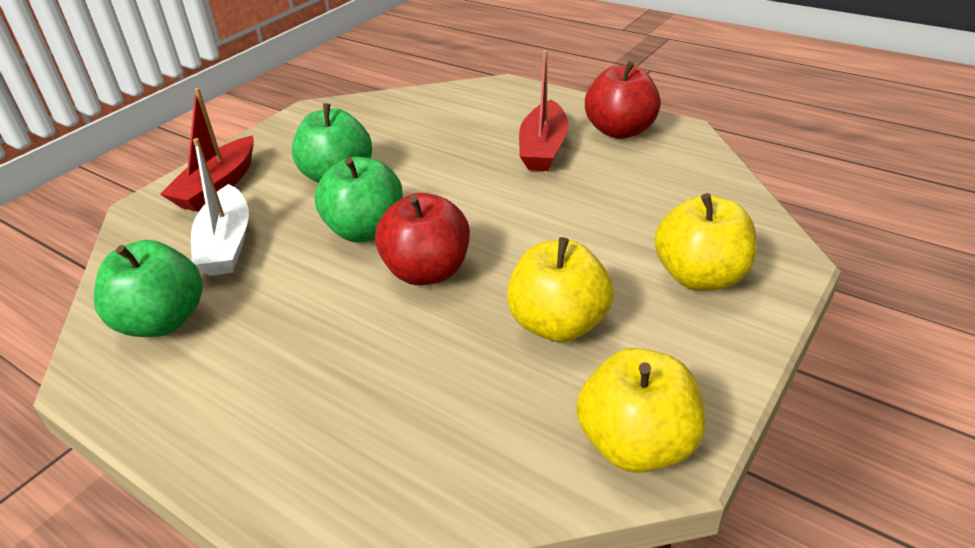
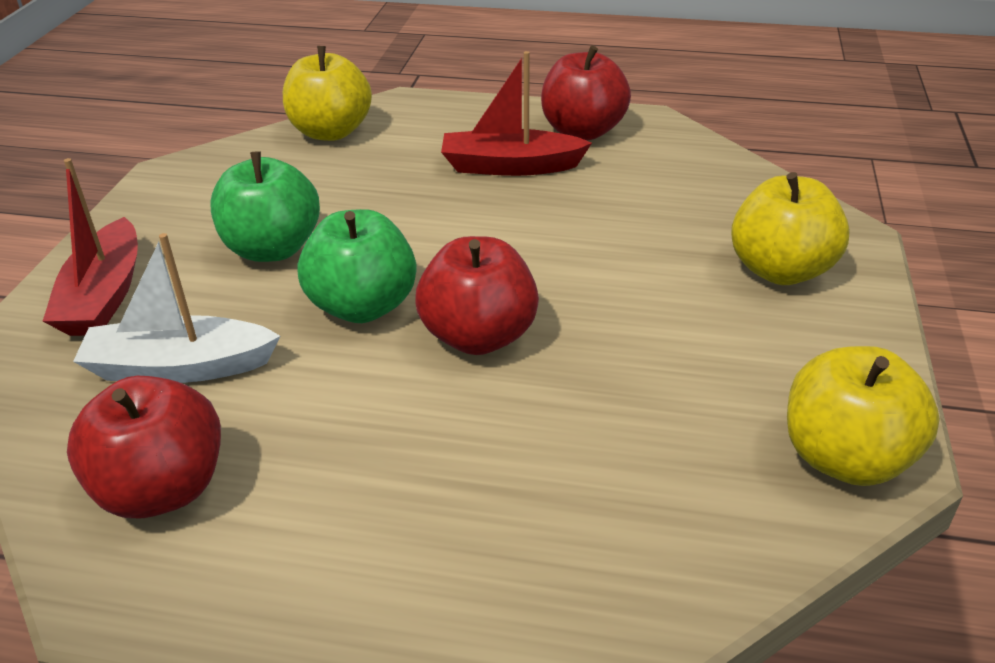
camera: 25 degrees left, 0 degrees up
green apple [94,240,203,337] -> red apple [67,376,221,518]
white boat [191,138,249,276] -> white boat turned 120 degrees clockwise [73,233,280,383]
yellow apple [507,237,614,342] -> yellow apple moved to [283,46,372,141]
red boat [519,50,568,171] -> red boat turned 105 degrees clockwise [441,51,592,176]

